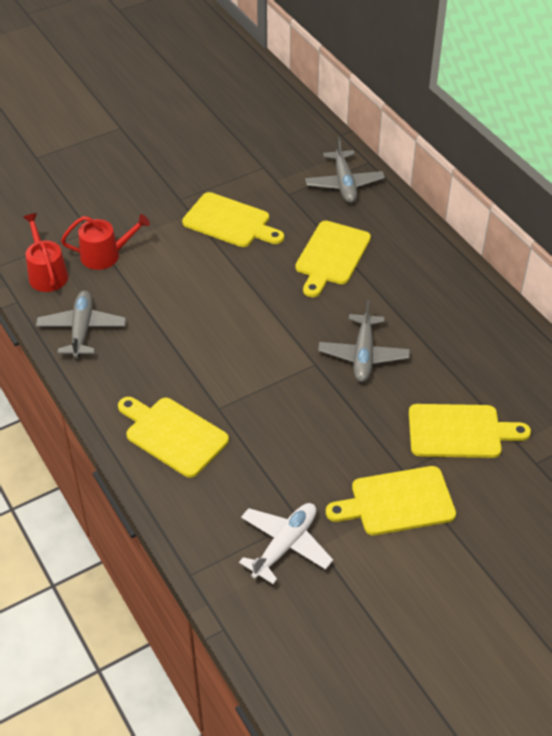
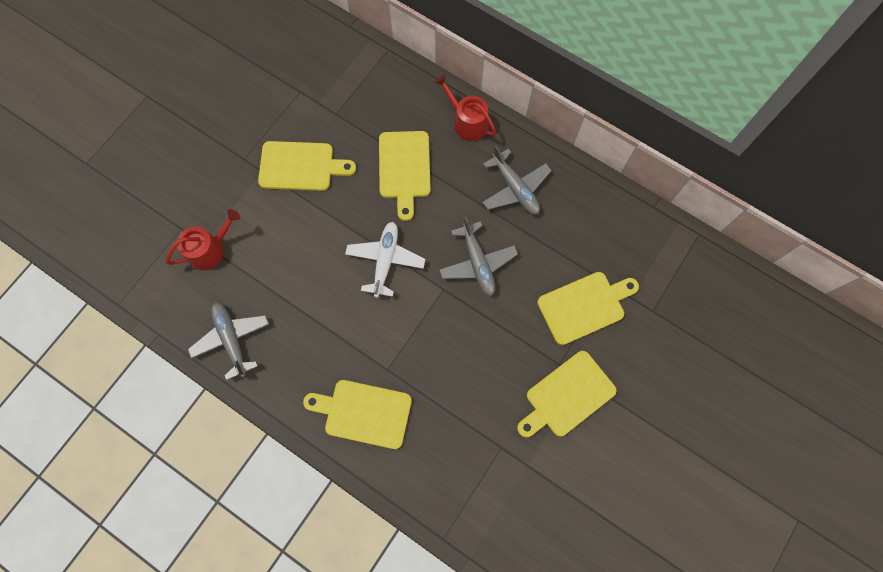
camera: 25 degrees left, 25 degrees up
red watering can [23,213,68,292] -> red watering can moved to [434,74,497,141]
white plane [239,503,333,584] -> white plane moved to [345,222,425,298]
grey plane [305,137,385,203] -> grey plane moved to [482,146,552,215]

